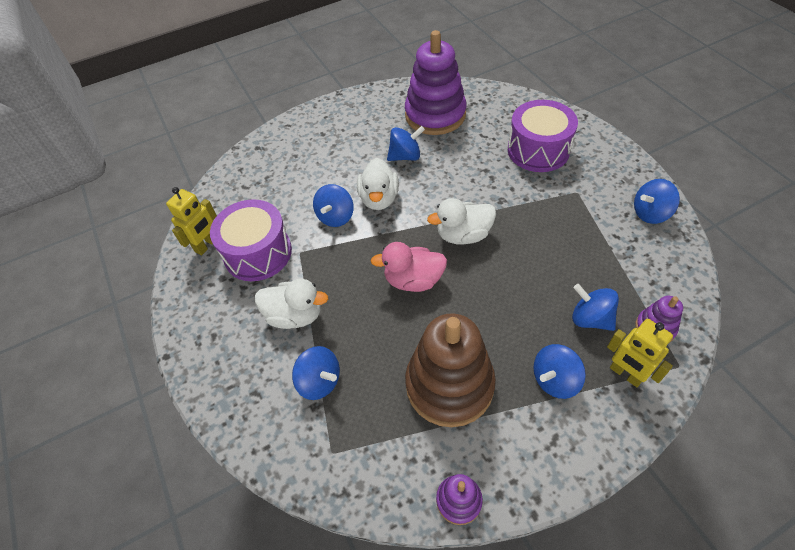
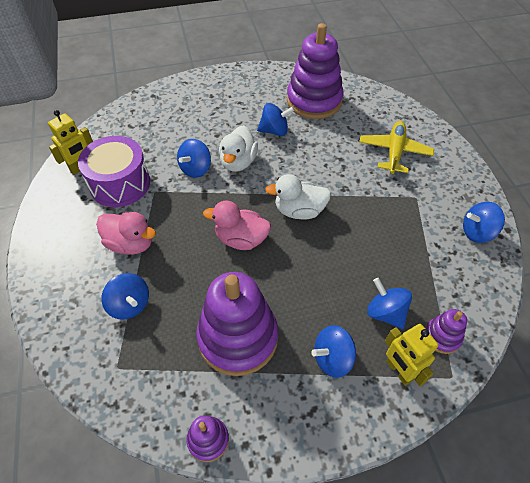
camera: 10 degrees right, 0 degrees up
white duck [255,279,328,329] -> pink duck [96,212,156,255]
brown stacking toy [405,313,496,427] -> purple stacking toy [196,272,278,376]
purple drum [508,100,578,172] -> yellow plane [359,121,434,174]

